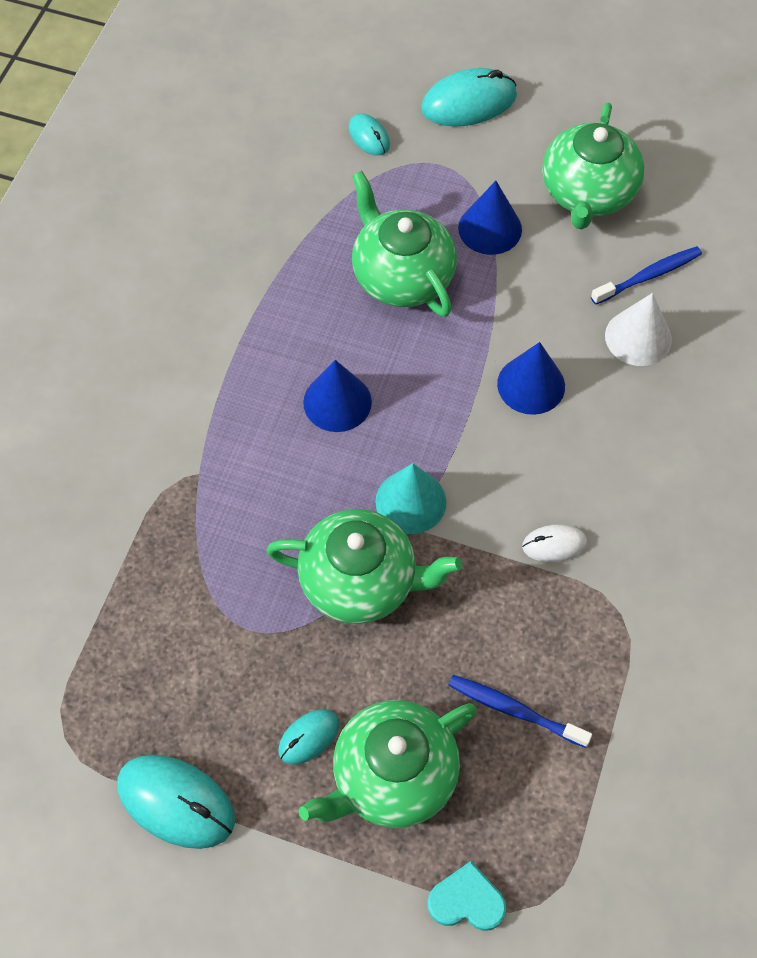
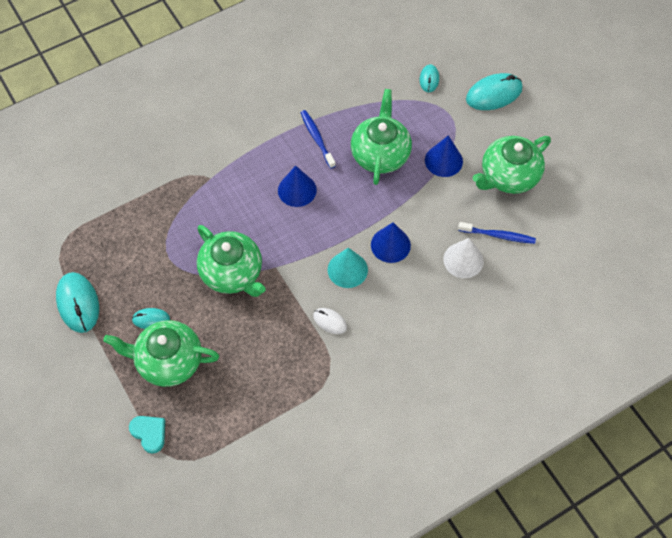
camera: 40 degrees right, 0 degrees up
turquoise cone [375,463,446,534] -> turquoise cone moved to [328,248,368,288]
turquoise mouse [421,68,517,126] -> turquoise mouse turned 45 degrees counterclockwise [466,73,522,110]
blue toothbrush [448,675,592,748] -> blue toothbrush moved to [300,110,336,169]

